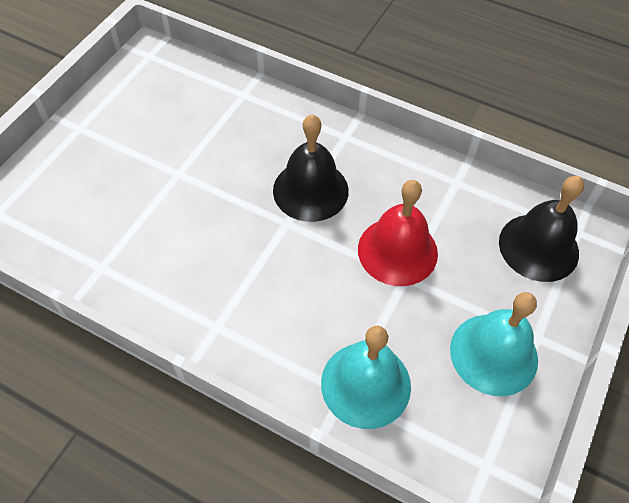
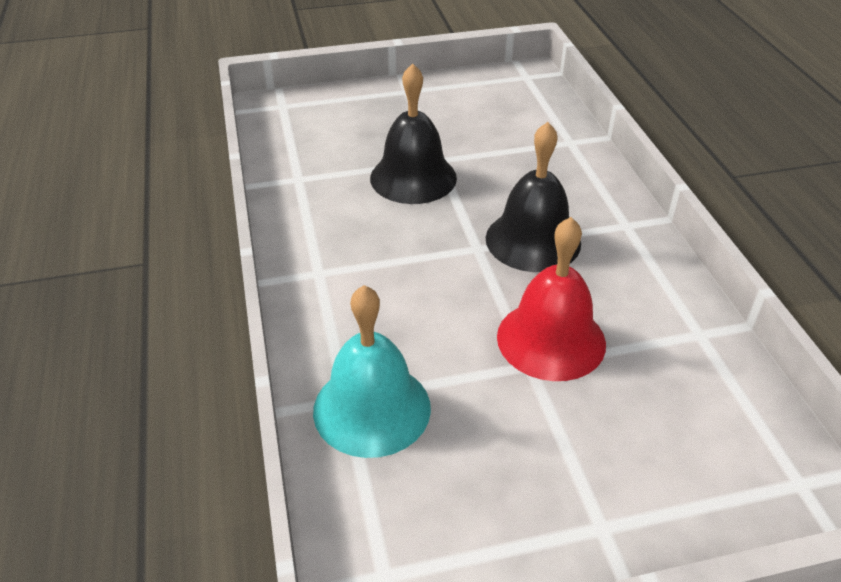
camera: 50 degrees right, 15 degrees down
turquoise bell [450,292,538,396] -> none
black bell [499,176,584,282] -> black bell moved to [370,63,457,204]

